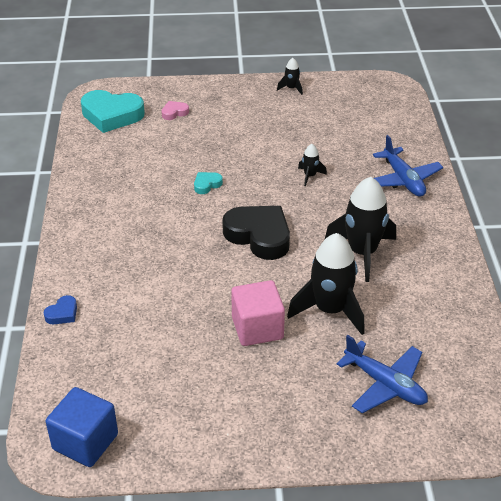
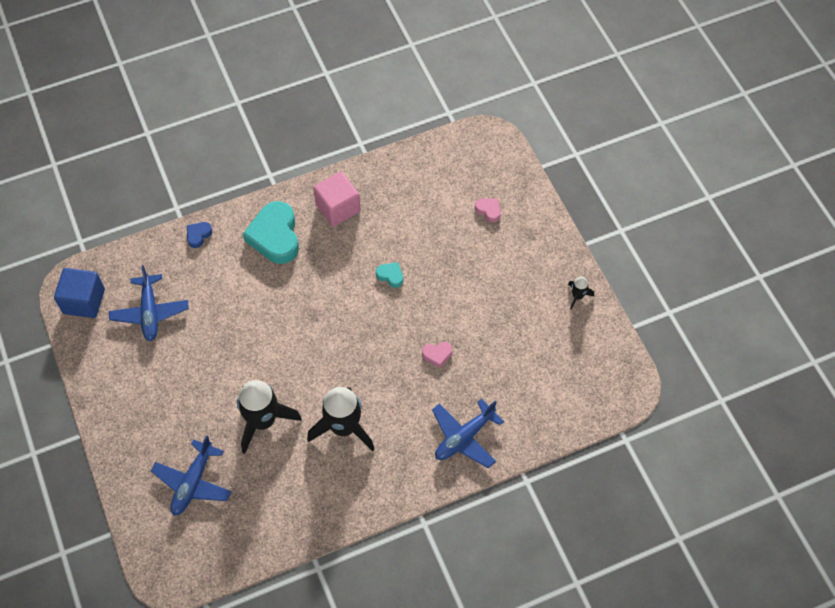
camera: 70 degrees right, 20 degrees up
blue heart [43,295,77,324] -> blue heart turned 105 degrees clockwise [187,222,212,248]
turquoise heart [81,90,145,133] -> turquoise heart moved to [243,201,299,264]
black heart [222,206,290,260] -> none
pink cube [231,280,285,346] -> pink cube moved to [313,172,361,227]
black rocket [298,144,327,186] -> pink heart [422,342,452,368]
none -> blue plane [109,265,189,341]

